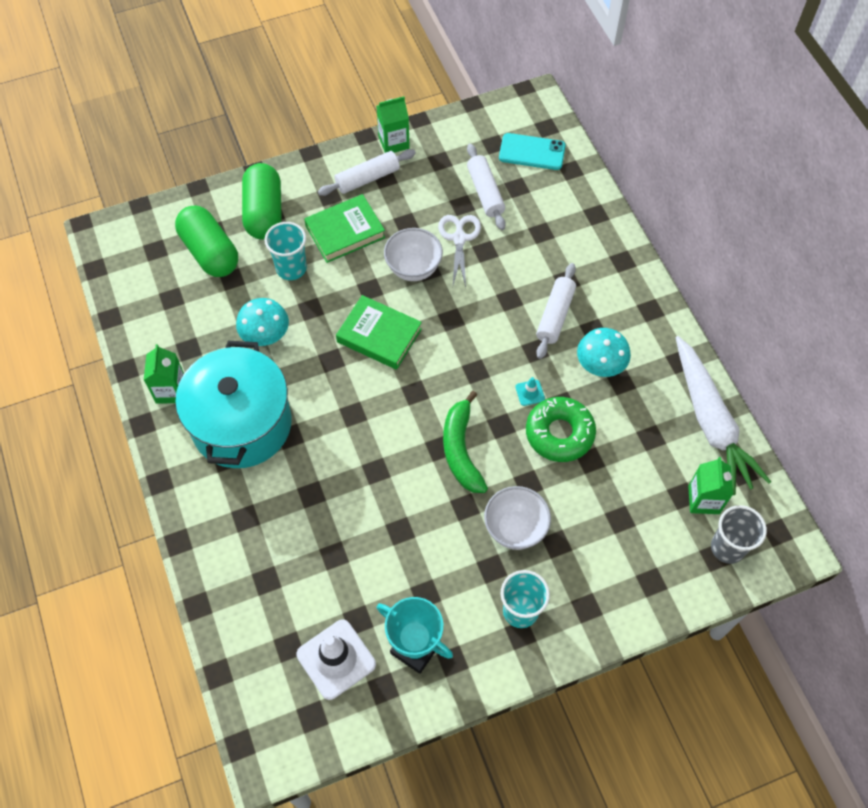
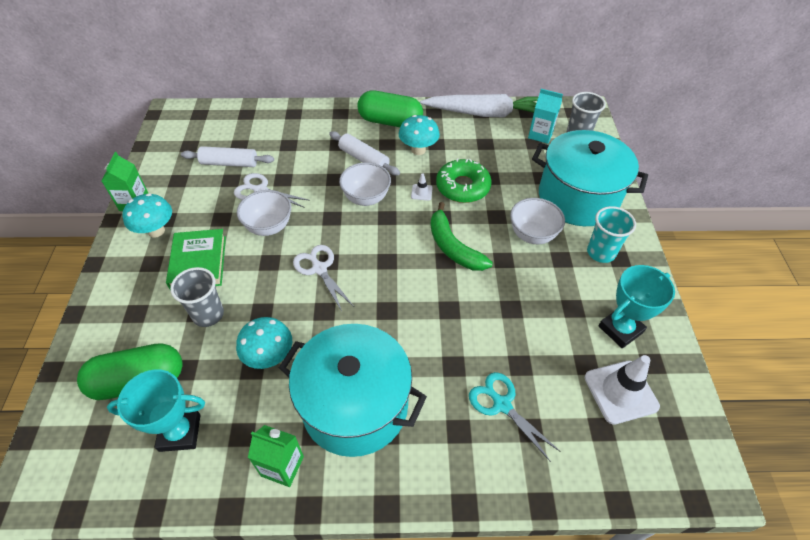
camera: 70 degrees left, 10 degrees down
green capsule [242,163,282,240] -> green capsule moved to [357,90,423,127]
turquoise cup [264,222,307,280] -> grey cup [170,267,224,327]
white rolling pin [318,149,416,196] -> turquoise mushroom [122,193,172,238]
green book [336,295,422,370] -> white scissors [293,245,354,311]
green banana [443,391,488,493] -> green banana turned 45 degrees clockwise [430,202,493,271]
turquoise phone [499,133,566,170] -> none
turquoise traffic cone [515,377,545,406] -> white traffic cone [411,173,433,201]
green carton [688,457,733,514] -> turquoise carton [528,89,563,144]
none -> turquoise trophy [107,369,205,452]
none -> white bowl [339,162,391,206]
none -> turquoise scissors [469,372,561,462]
none -> turquoise pot [532,130,648,226]

